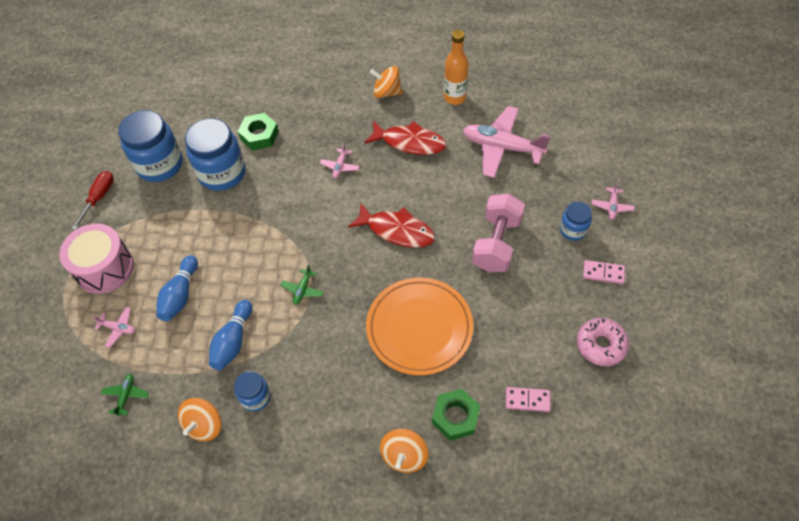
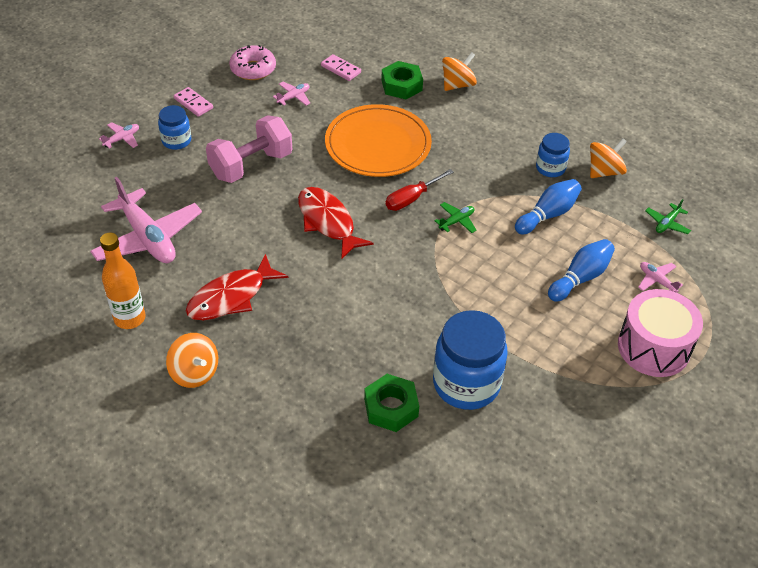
camera: 150 degrees left, 10 degrees down
red screwdriver [71,171,114,230] -> red screwdriver moved to [386,169,454,211]
blue jar [118,110,183,182] -> none
pink plane [320,143,360,178] -> pink plane moved to [273,82,310,106]
red fish [364,121,446,155] -> red fish turned 90 degrees counterclockwise [186,254,288,320]

